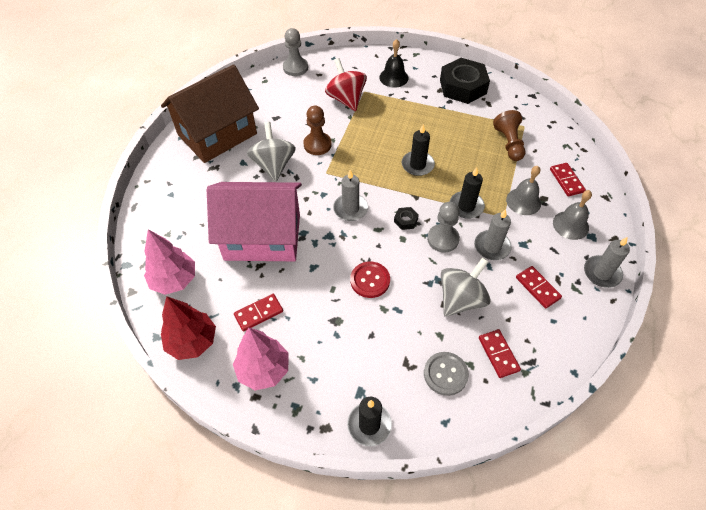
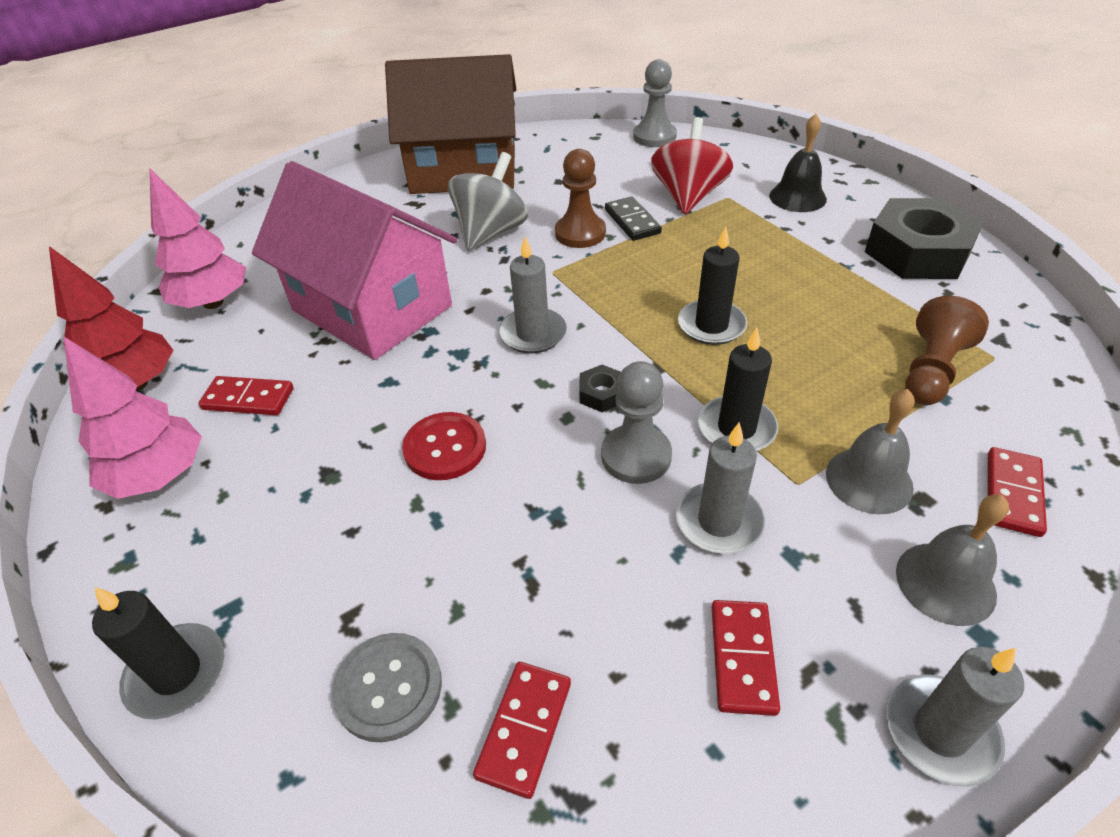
camera: 40 degrees right, 10 degrees down
grey spinning top [441,258,491,317] -> none
none -> black domino [605,196,662,241]

